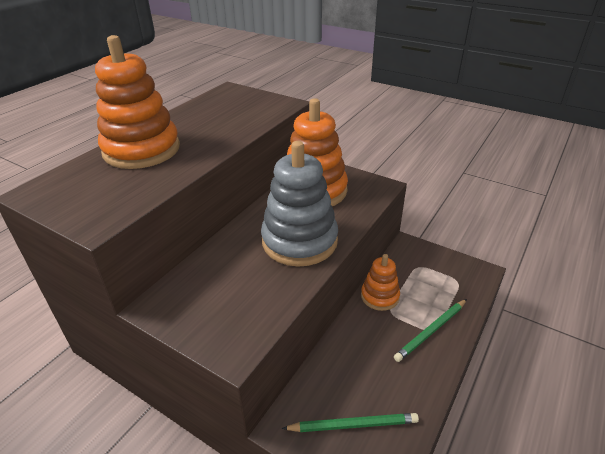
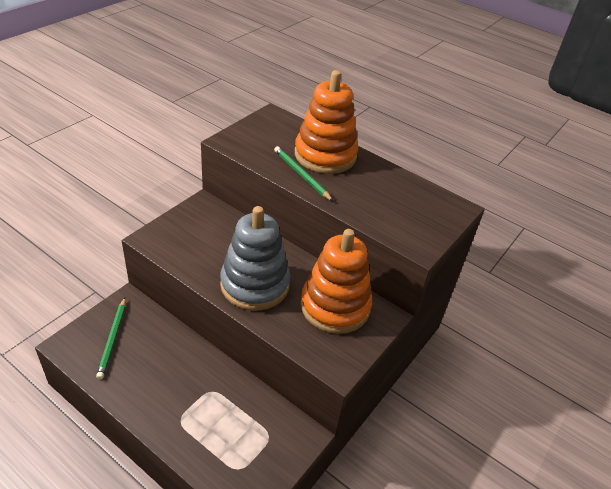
camera: 90 degrees right, 5 degrees up
orange stacking toy [361,254,400,311] -> none
green pencil [394,299,467,362] -> green pencil moved to [274,146,334,202]

